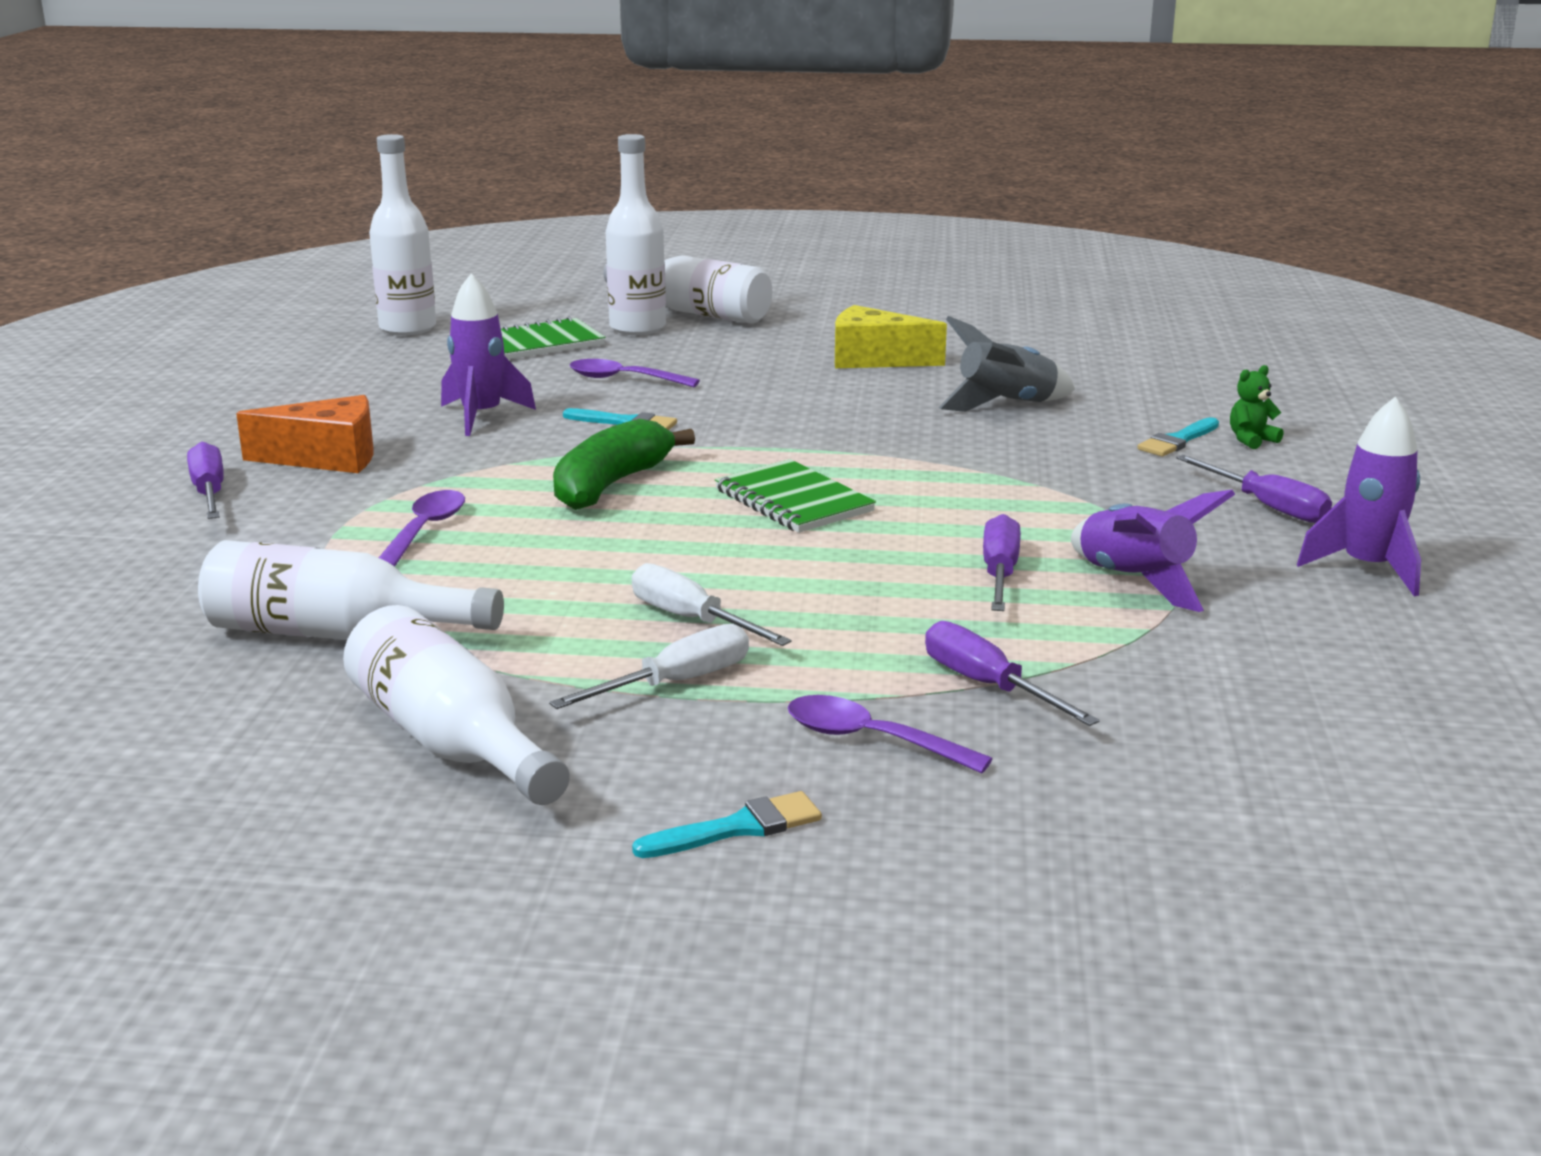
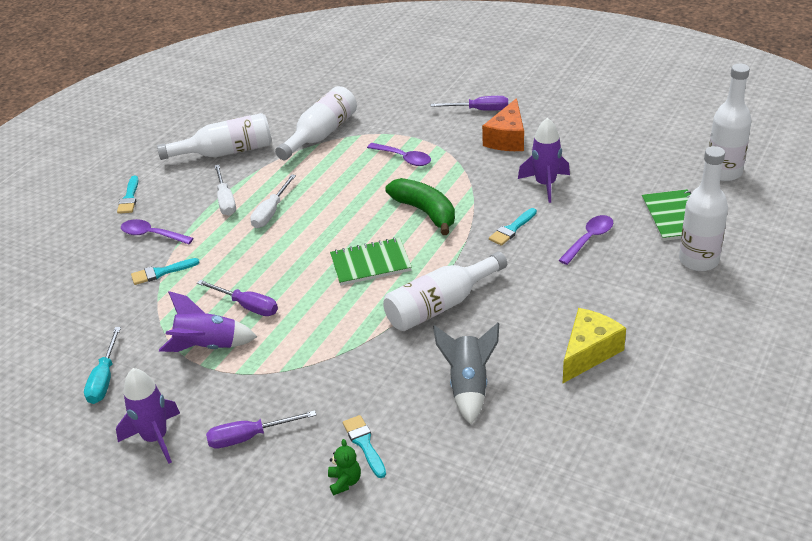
camera: 115 degrees right, 15 degrees up
white bottle [603,256,772,324] -> white bottle moved to [383,252,507,331]
white screwdriver [632,563,792,646] -> white screwdriver turned 135 degrees clockwise [250,174,296,228]
purple spoon [788,695,993,773] -> purple spoon turned 120 degrees counterclockwise [121,219,194,244]
purple screwdriver [925,621,1100,726] -> turquoise brush [131,258,200,285]
none -> turquoise screwdriver [84,327,121,404]

